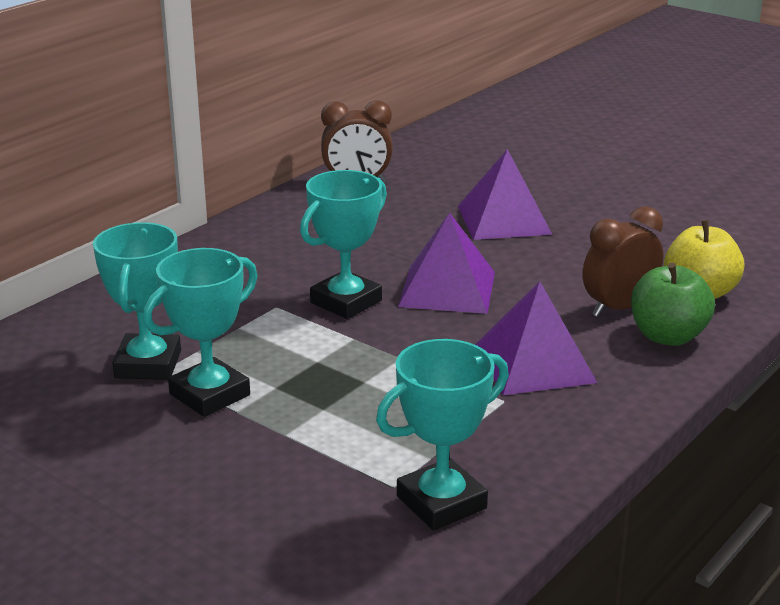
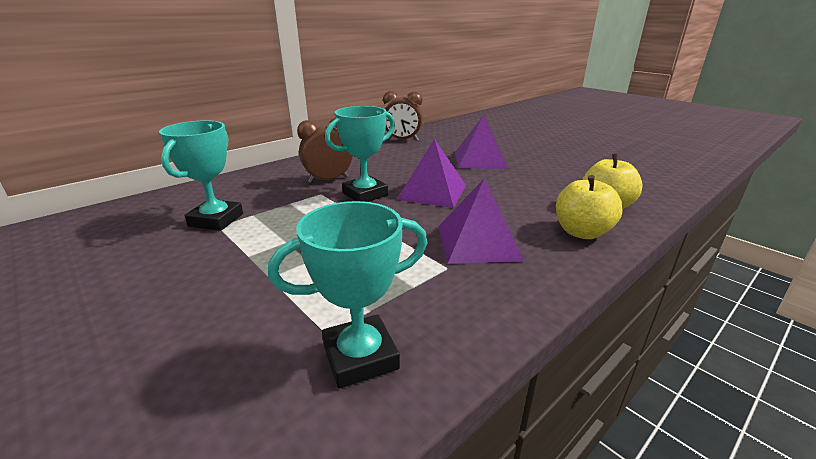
camera: 10 degrees right, 0 degrees up
turquoise trophy [143,248,258,417] -> none
brown clock [583,206,663,317] -> brown clock moved to [297,118,353,183]
green apple [631,263,715,346] -> yellow apple [556,175,623,239]

